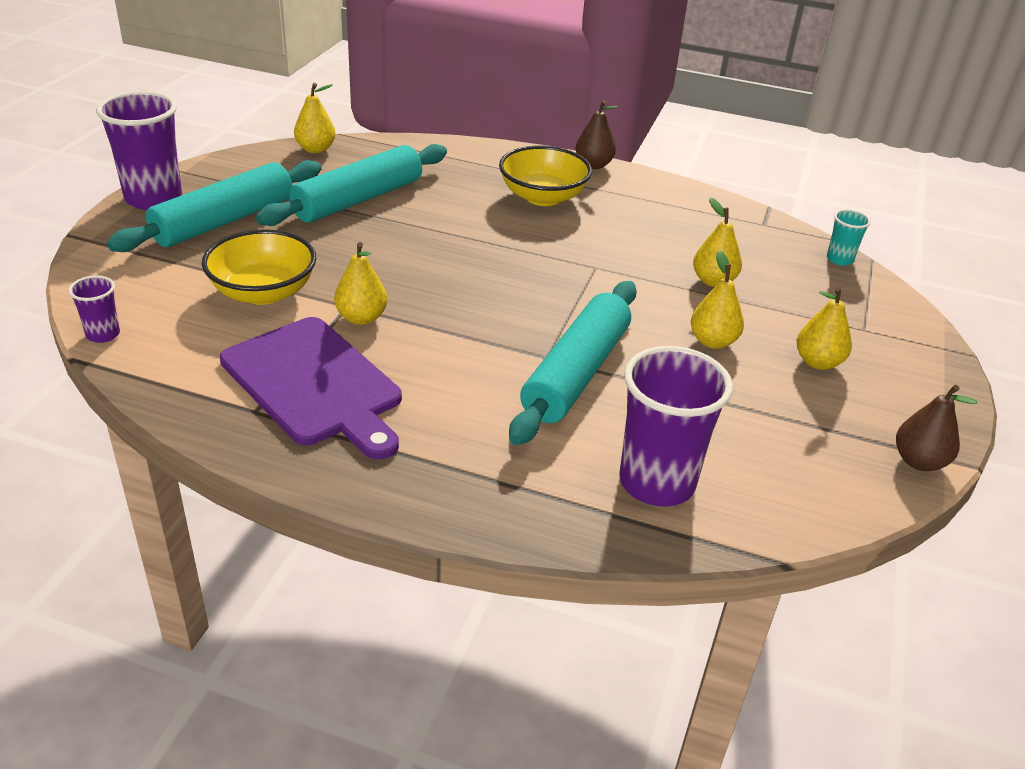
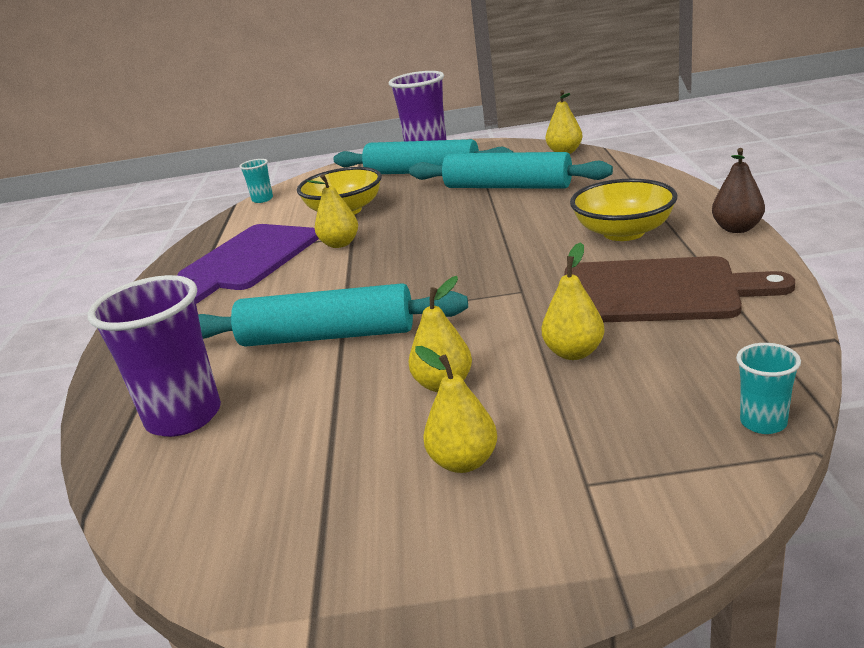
camera: 75 degrees right, 10 degrees down
purple cup [68,275,120,343] -> turquoise cup [239,159,273,203]
brown pear [896,385,977,471] -> none
none -> brown cutting board [564,256,795,322]

